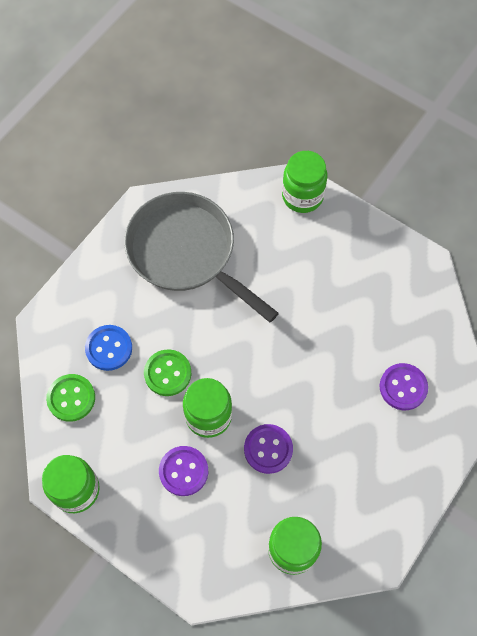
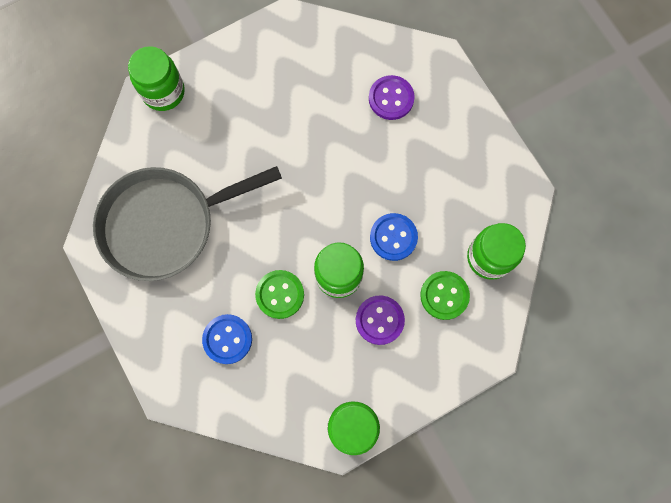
camera: 65 degrees left, 10 degrees up
green button [46,374,95,422] -> green button moved to [420,271,470,320]
purple button [244,424,293,474] -> blue button [370,213,418,261]

